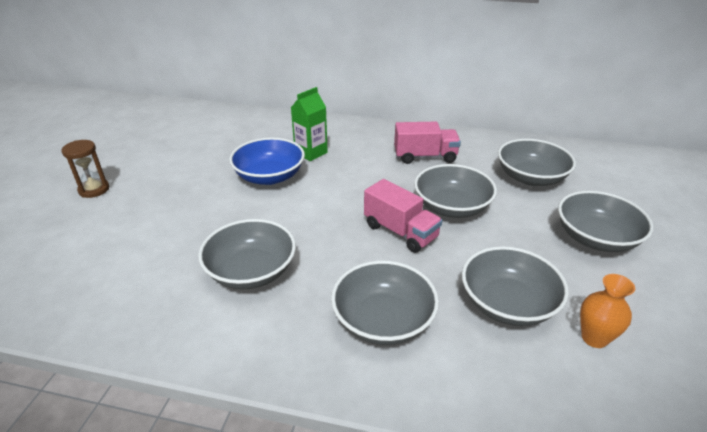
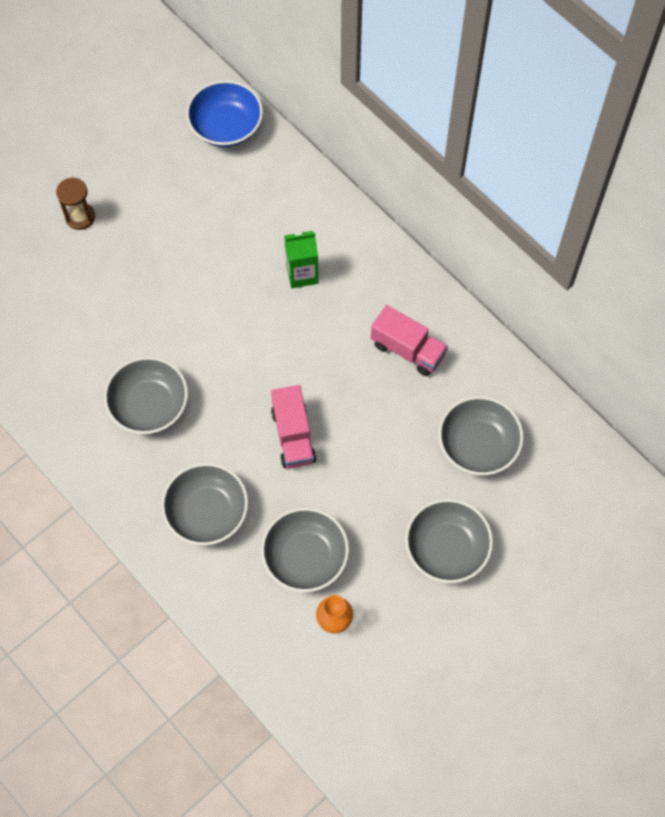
camera: 35 degrees right, 30 degrees up
blue bowl [229,137,305,185] -> blue bowl moved to [186,80,263,147]
grey bowl [414,164,497,218] -> none

